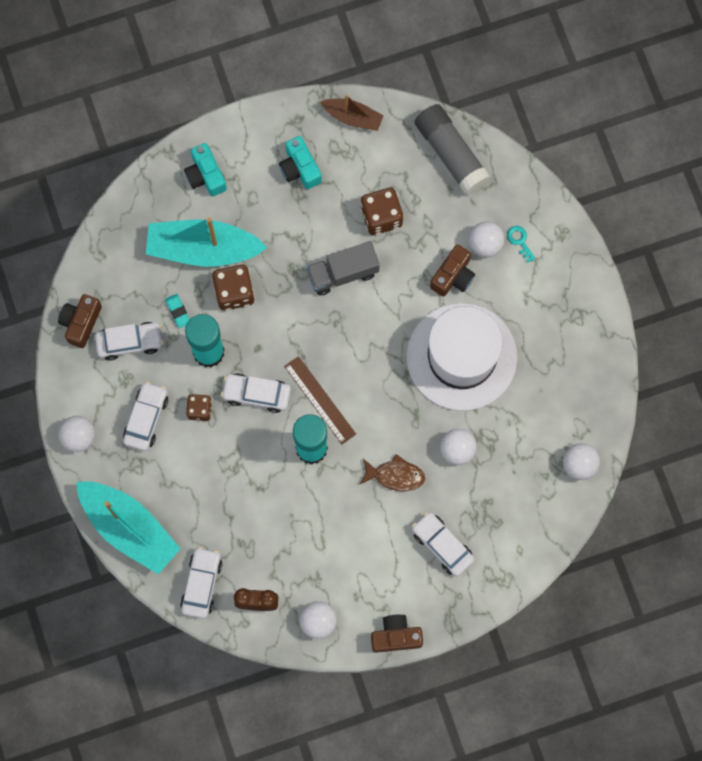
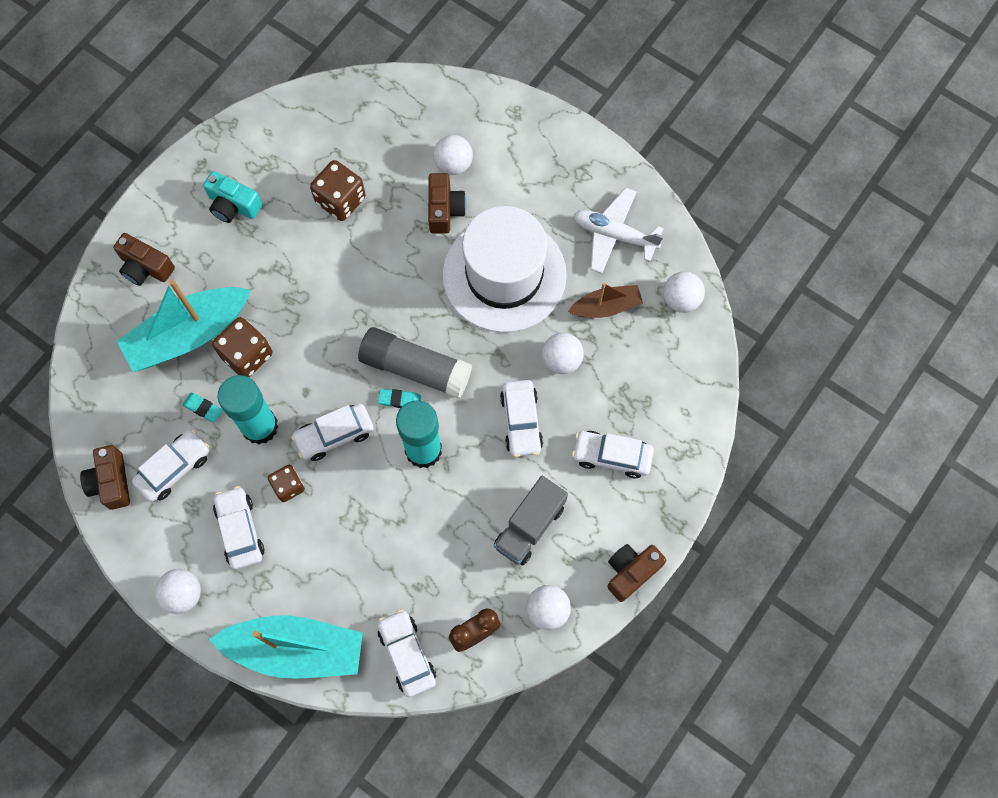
camera: 35 degrees left, 5 degrees down
turquoise camera [184,143,227,197] -> brown camera [113,233,175,286]
brown ruler [284,356,356,444] -> turquoise eraser [378,389,421,408]
grey truck [306,241,380,295] -> grey truck moved to [494,476,568,565]
brown boat [320,94,384,131] -> brown boat moved to [568,283,643,318]
brown fish [360,454,425,491] -> white car [500,380,543,457]
grey glue stick [415,104,491,196] -> grey glue stick moved to [358,327,472,399]
turquoise key [507,226,536,262] -> none
none -> white plane [574,187,664,274]

